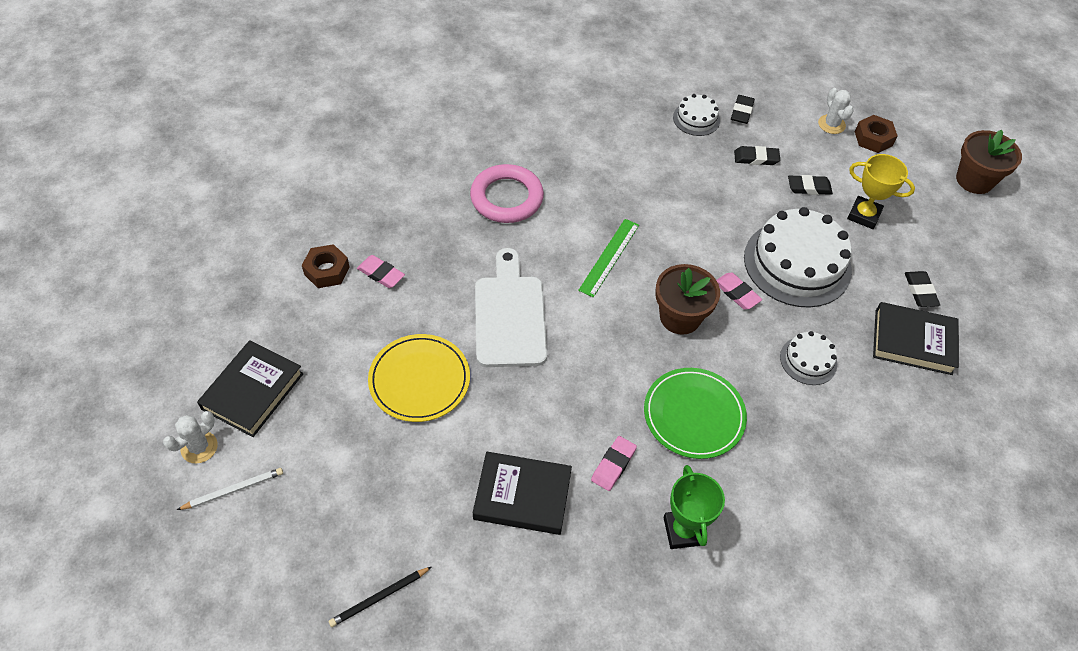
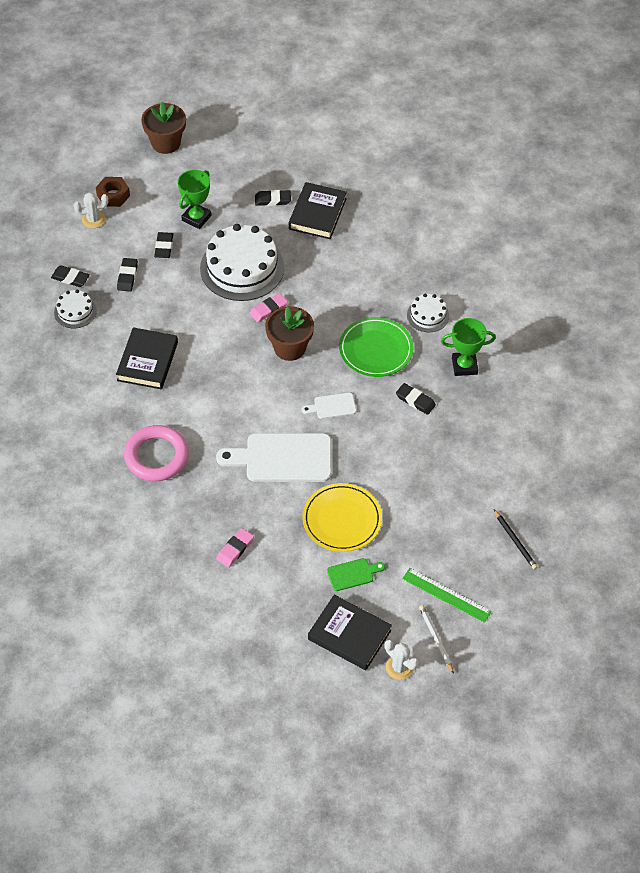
camera: 85 degrees left, 0 degrees up
brown nut [302,244,350,288] -> none
black book [473,452,572,535] -> black book moved to [116,327,178,389]
green ruler [578,219,639,297] -> green ruler moved to [402,568,492,623]
pink eraser [591,436,637,491] -> black eraser [396,383,436,415]
white cake [780,331,837,385] -> white cake moved to [407,294,449,332]
yellow trophy [847,154,915,229] -> green trophy [178,170,212,229]
none -> white cutting board [302,393,356,419]
none -> green cutting board [327,558,385,591]

